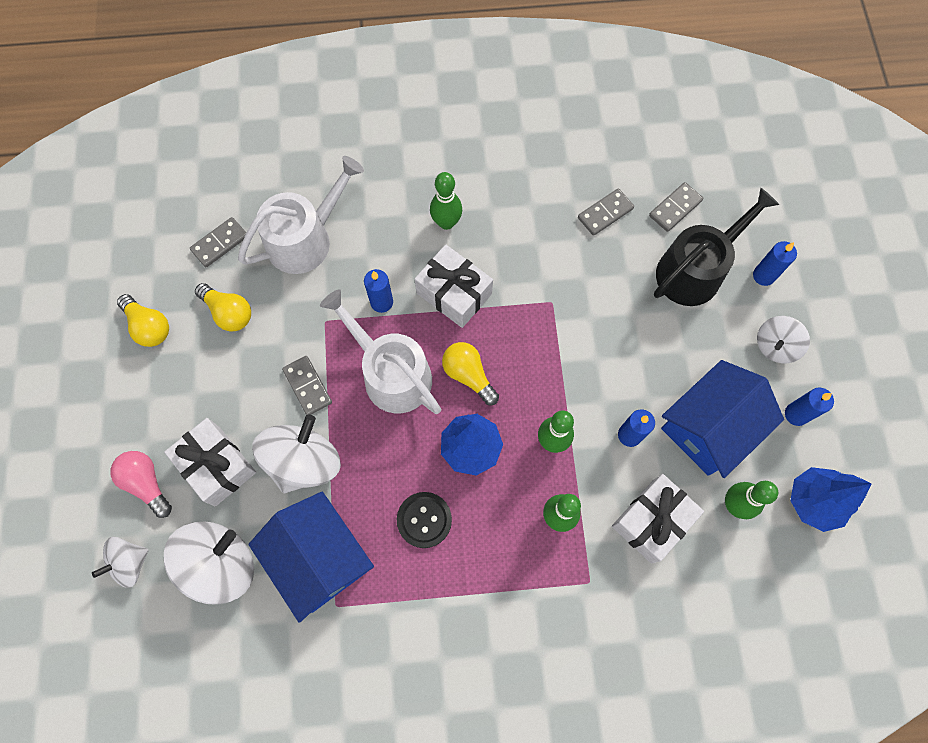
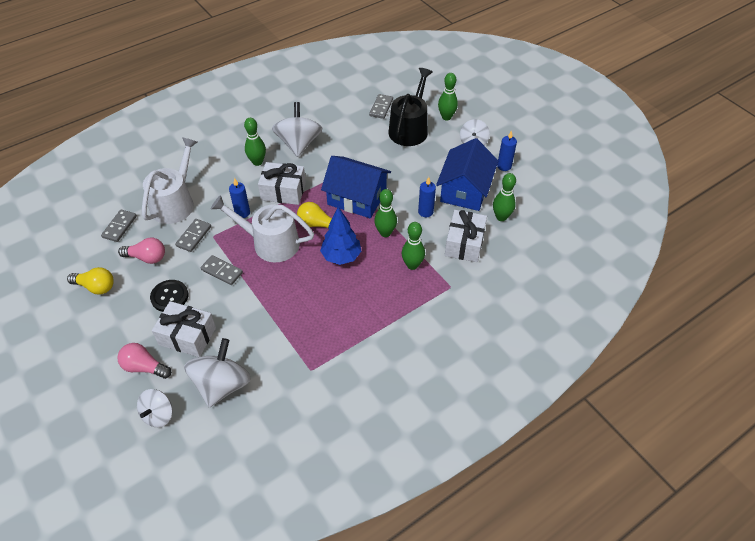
camera: 30 degrees left, 20 degrees down
yellow light bulb [195,283,251,332] -> pink light bulb [118,238,165,264]
blue house [248,492,374,623] -> blue house moved to [321,156,391,218]
white spinning top [252,415,341,493] -> white spinning top moved to [272,102,323,157]
black button [397,492,452,548] -> black button moved to [150,280,188,312]
grey domino [578,188,634,236] -> grey domino moved to [175,219,211,252]
blue candle [753,241,797,286] -> green bowling pin [438,73,458,120]
blue tree [790,467,872,532] -> none

